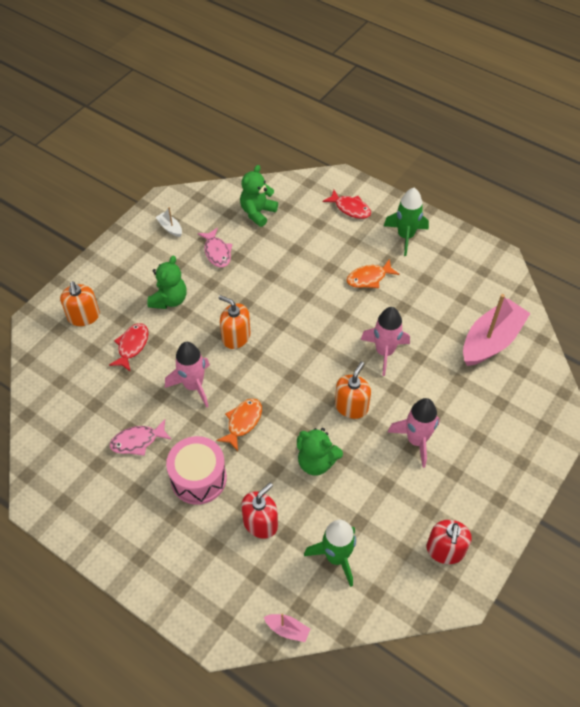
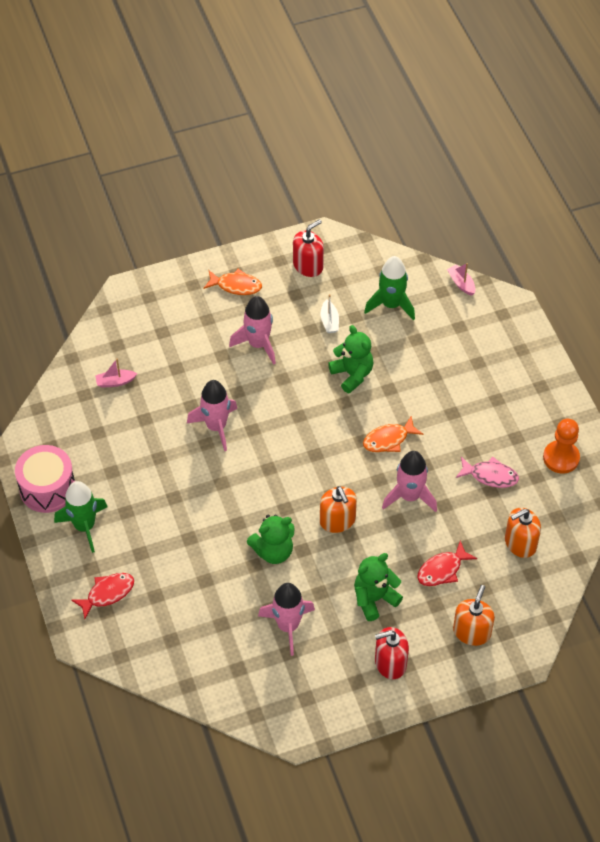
camera: 145 degrees left, 0 degrees up
white boat [156,207,182,237] -> white boat moved to [321,294,339,333]
pink drum [166,436,227,505] -> pink drum moved to [15,445,75,513]
pink fish [198,228,232,268] -> pink rocket [258,583,315,656]
green teddy bear [240,165,278,227] -> green teddy bear moved to [247,514,294,564]
red soap dispenser [241,483,278,539] -> red soap dispenser moved to [375,627,409,679]
red fish [322,190,371,219] -> red fish turned 75 degrees clockwise [71,573,134,619]
orange soap dispenser [335,361,371,419] -> orange soap dispenser moved to [505,508,541,558]
orange fish [347,259,400,288] -> orange fish moved to [203,269,262,295]
pink boat [463,294,531,366] -> pink boat [95,358,137,388], size x0.43
none -> orange pawn [543,419,580,473]

